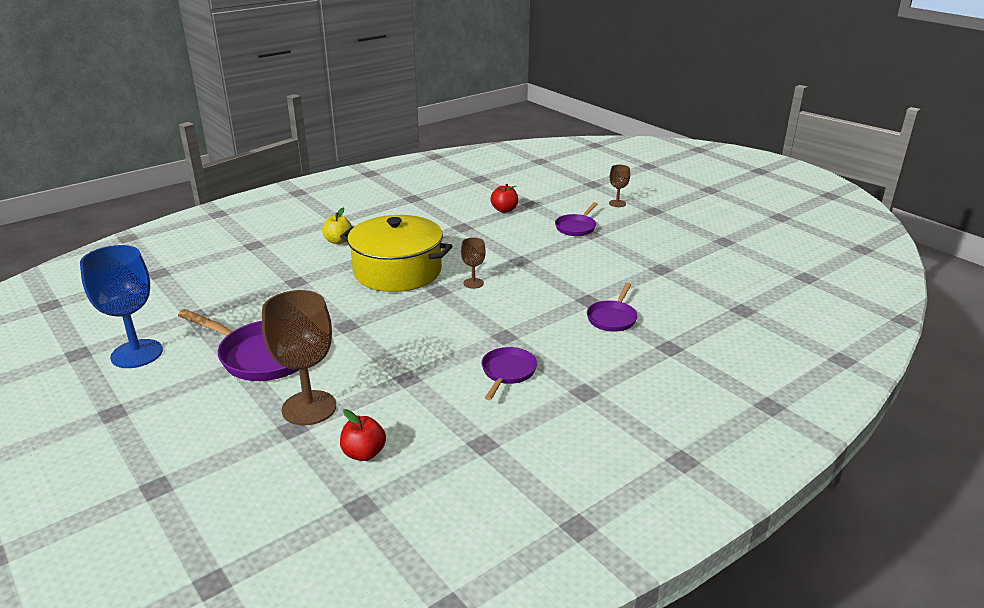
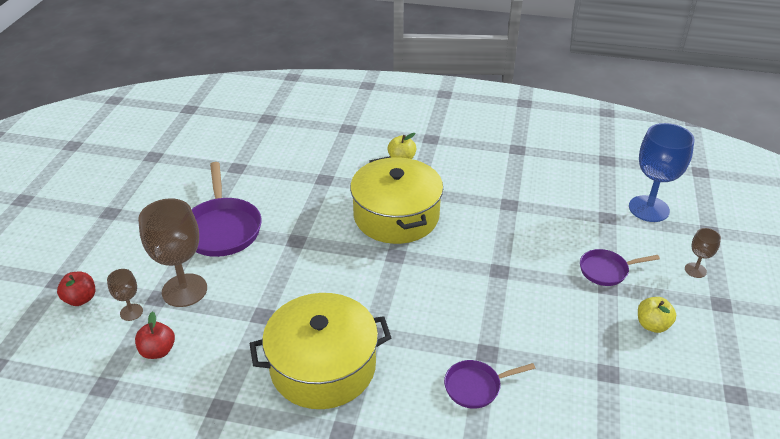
camera: 50 degrees right, 10 degrees up
blue goblet [80,245,163,368] -> blue goblet moved to [629,123,694,222]
brown goblet [461,238,486,289] -> brown goblet moved to [107,269,143,321]
purple pan [482,347,537,400] -> yellow pot [250,293,391,409]
red apple [490,184,518,213] -> red apple moved to [57,271,95,306]
none -> yellow apple [638,297,676,333]

